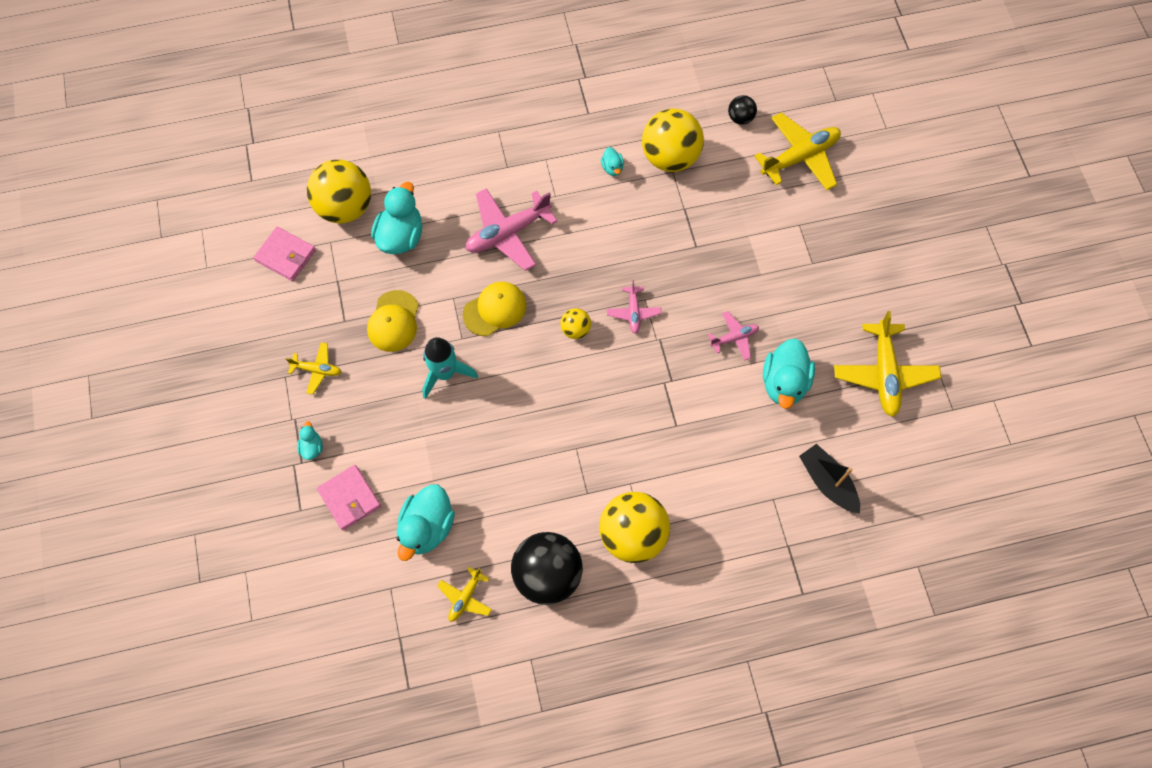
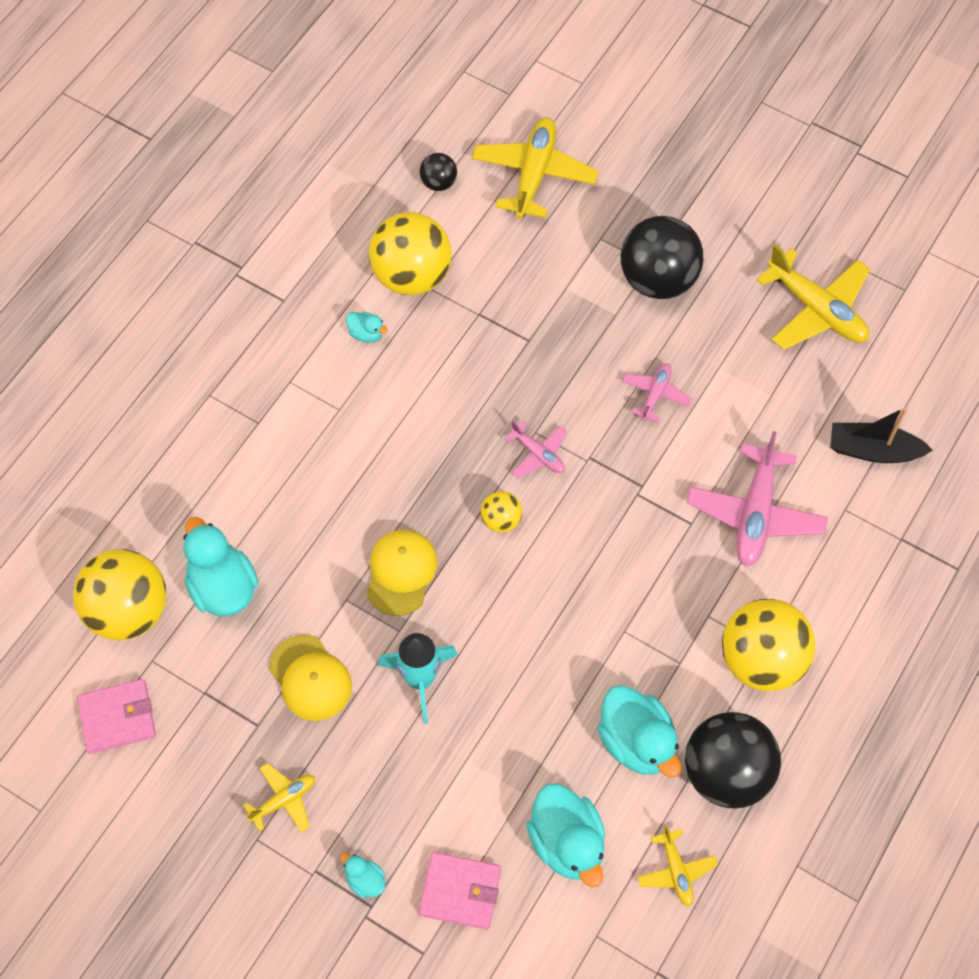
camera: 45 degrees left, 5 degrees down
pink plane [465,188,557,271] -> pink plane moved to [687,431,828,566]
turquoise duck [763,338,815,409] -> turquoise duck moved to [597,685,681,778]
none -> black ball [621,216,703,299]

